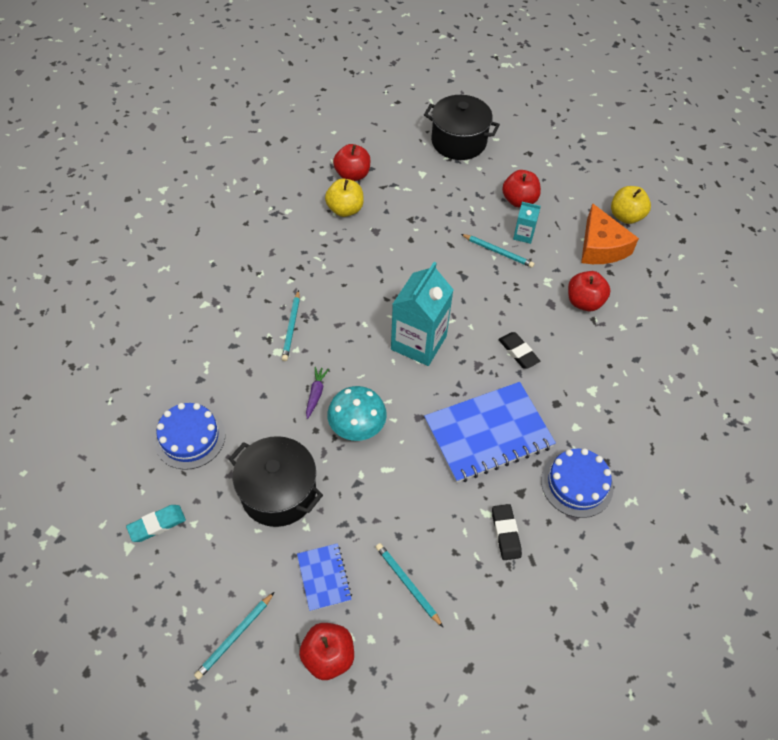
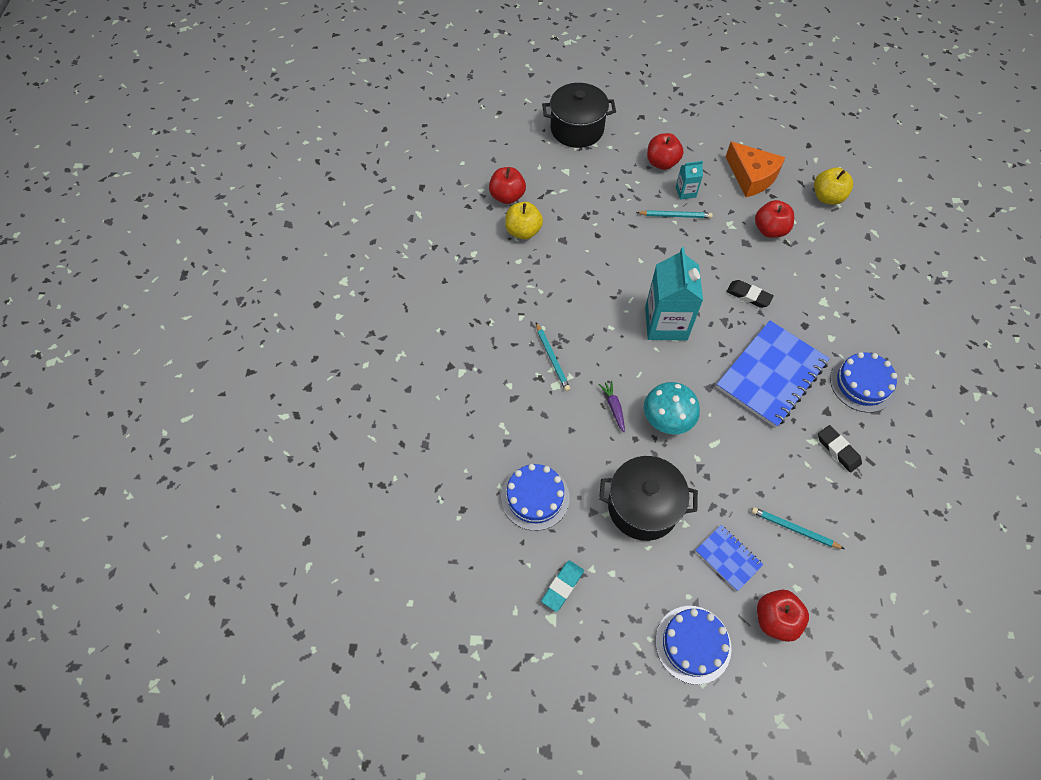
camera: 25 degrees left, 5 degrees up
turquoise pencil [194,592,274,680] -> blue cake [655,606,732,685]
yellow apple [611,186,651,224] -> yellow apple moved to [814,167,853,205]

